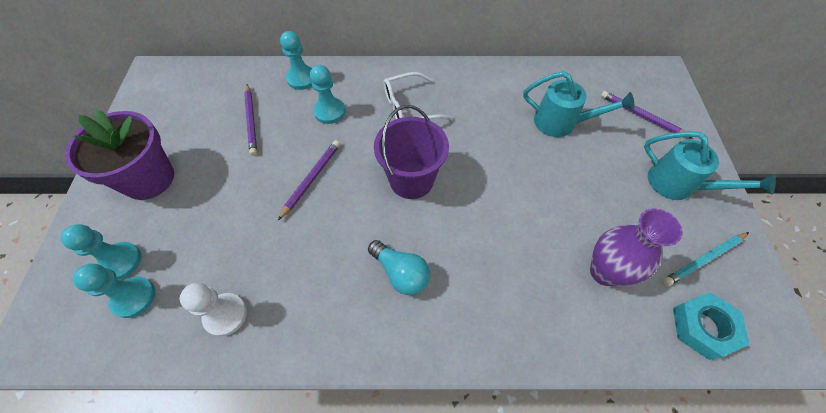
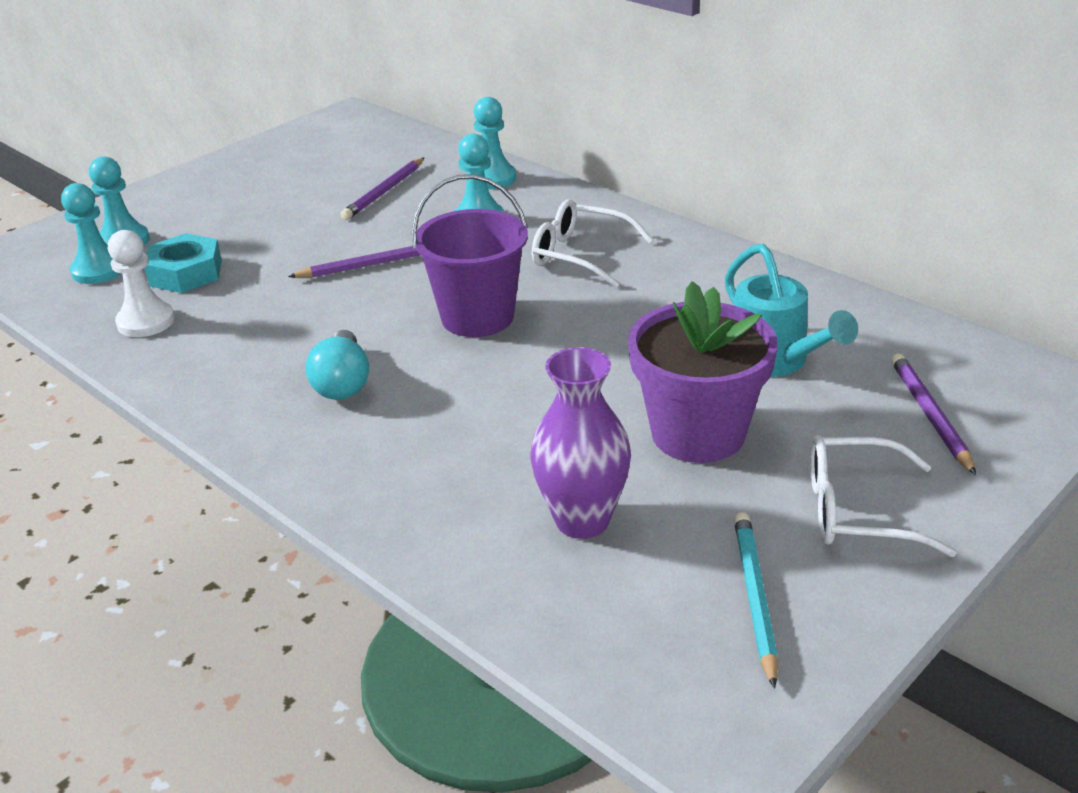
camera: 45 degrees right, 25 degrees down
purple flower pot [65,110,174,200] -> purple flower pot moved to [628,281,778,463]
turquoise watering can [644,131,776,200] -> white glasses [810,435,957,557]
turquoise pencil [662,232,749,286] -> turquoise pencil turned 75 degrees clockwise [734,512,778,689]
turquoise nut [673,292,750,360] -> turquoise nut moved to [144,233,222,293]

